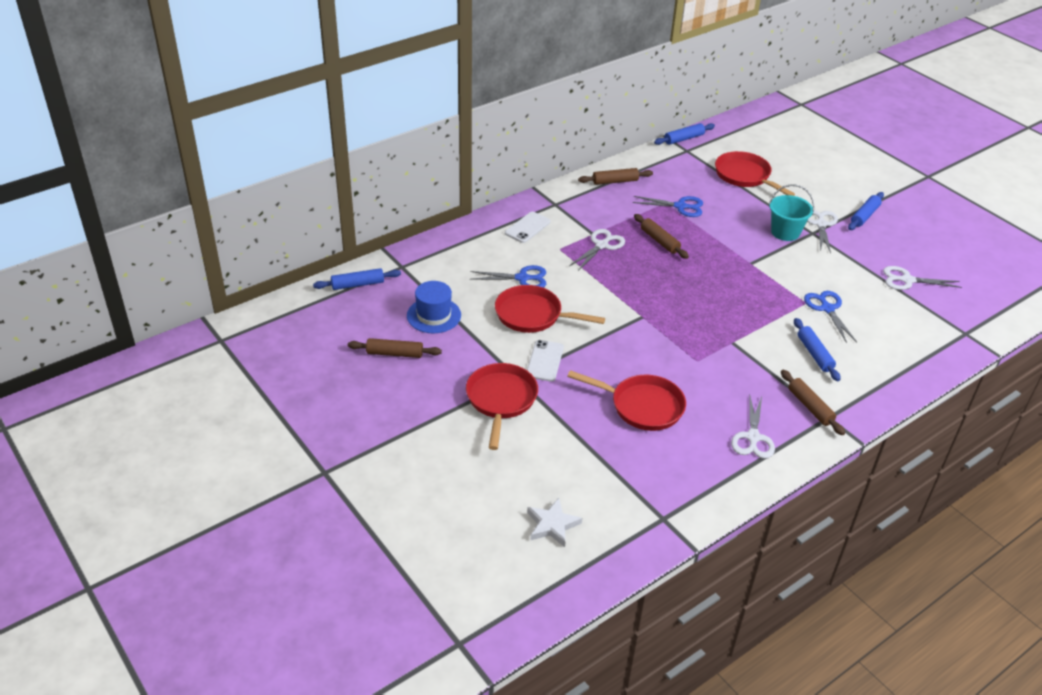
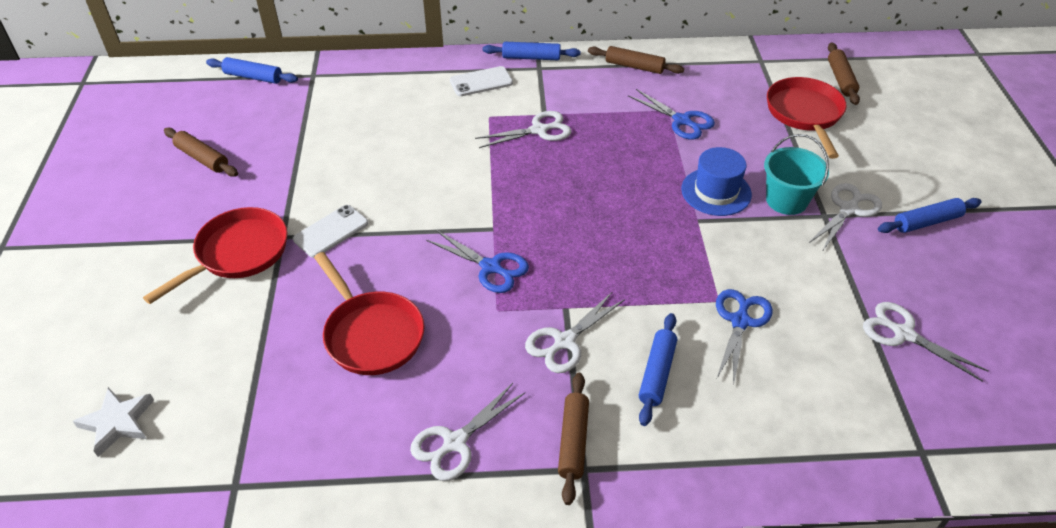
camera: 35 degrees right, 5 degrees up
blue hat [407,281,461,333] -> blue hat moved to [681,147,752,216]
blue scissors [470,265,546,288] -> blue scissors moved to [426,230,529,293]
red pan [495,285,605,333] -> none
brown rolling pin [634,214,689,259] -> brown rolling pin moved to [828,42,860,105]
blue rolling pin [654,123,715,145] -> blue rolling pin moved to [483,42,581,60]
none -> white scissors [525,292,625,373]

